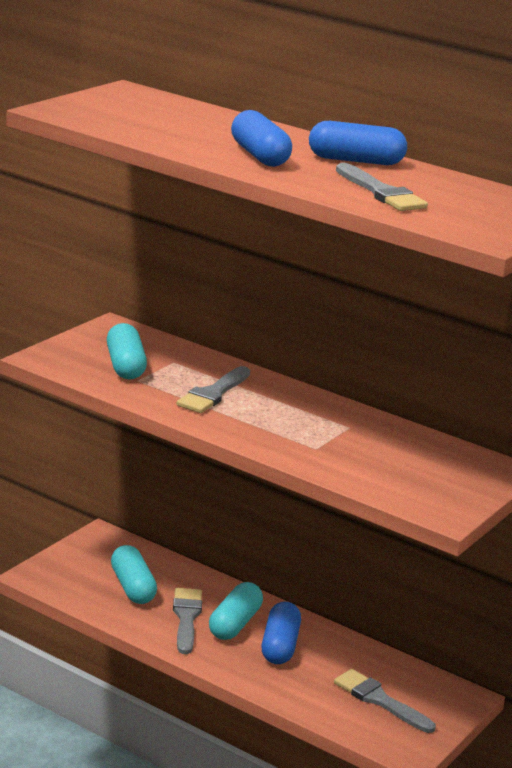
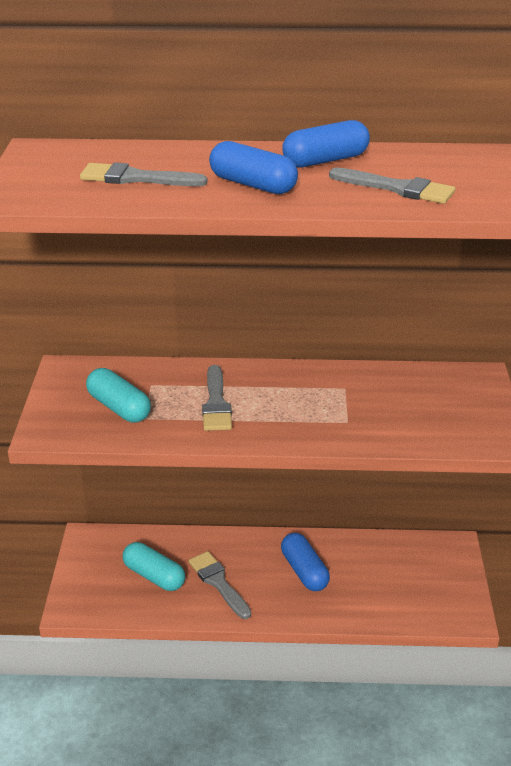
camera: 30 degrees left, 10 degrees up
turquoise capsule [209,582,263,640] -> none
grey brush [334,669,436,733] -> grey brush moved to [80,162,208,186]

